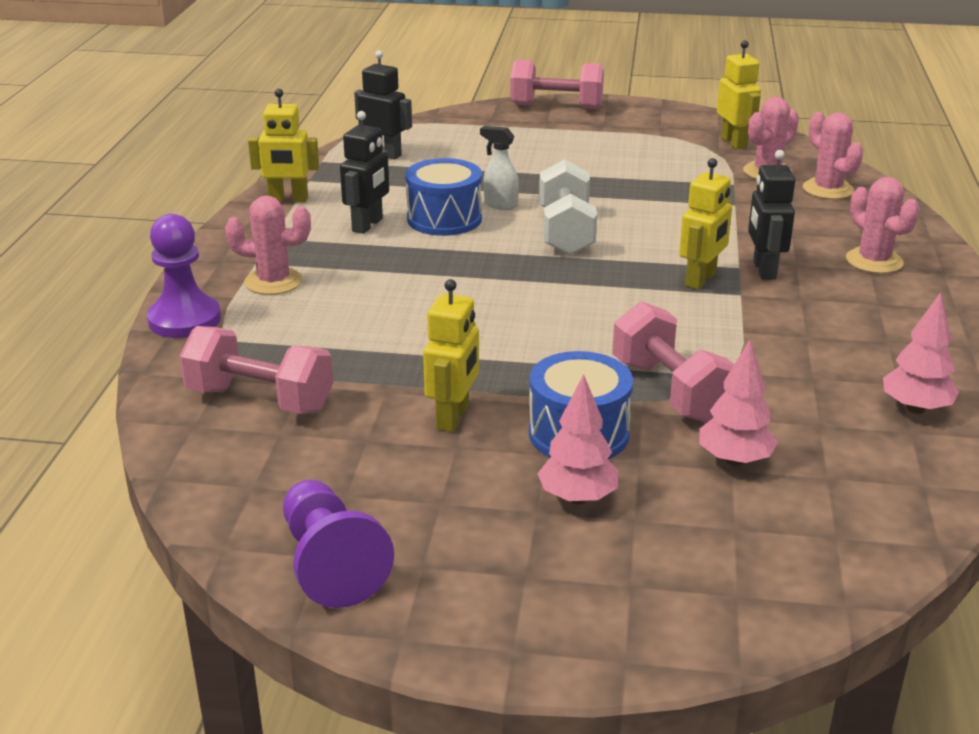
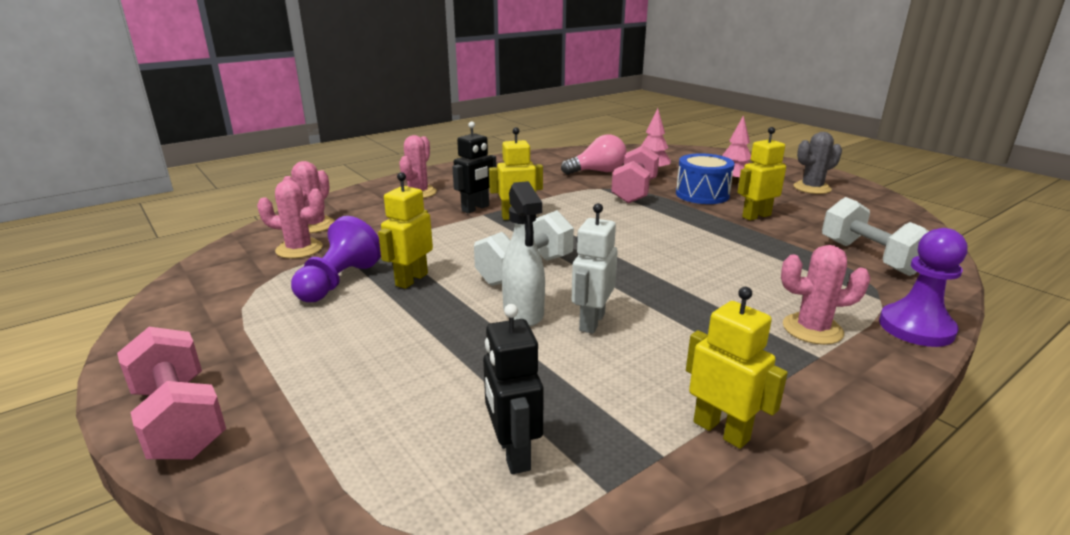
camera: 135 degrees left, 5 degrees down
pink dumbbell [179,326,333,414] -> white dumbbell [822,197,929,276]
pink cactus [225,195,311,295] -> pink cactus turned 45 degrees counterclockwise [781,245,871,345]
purple pawn [283,480,394,608] -> purple pawn moved to [291,216,381,302]
black robot [340,111,389,234] -> none
blue drum [405,158,482,236] -> white robot [572,203,618,334]
white spray bottle [480,126,519,210] -> white spray bottle [502,181,545,326], size x1.55
yellow robot [717,40,761,150] -> yellow robot moved to [378,172,433,289]
pink tree [883,292,959,414] -> none
none -> pink light bulb [561,134,626,175]
none -> grey cactus [793,132,842,194]

